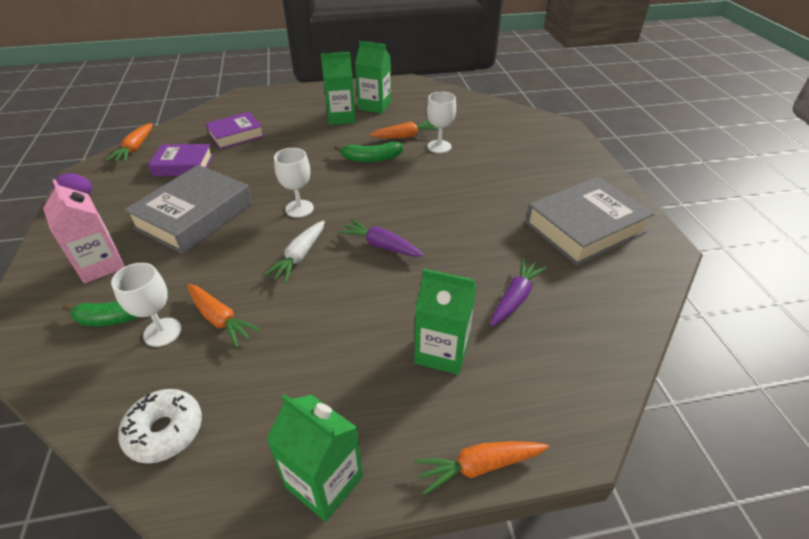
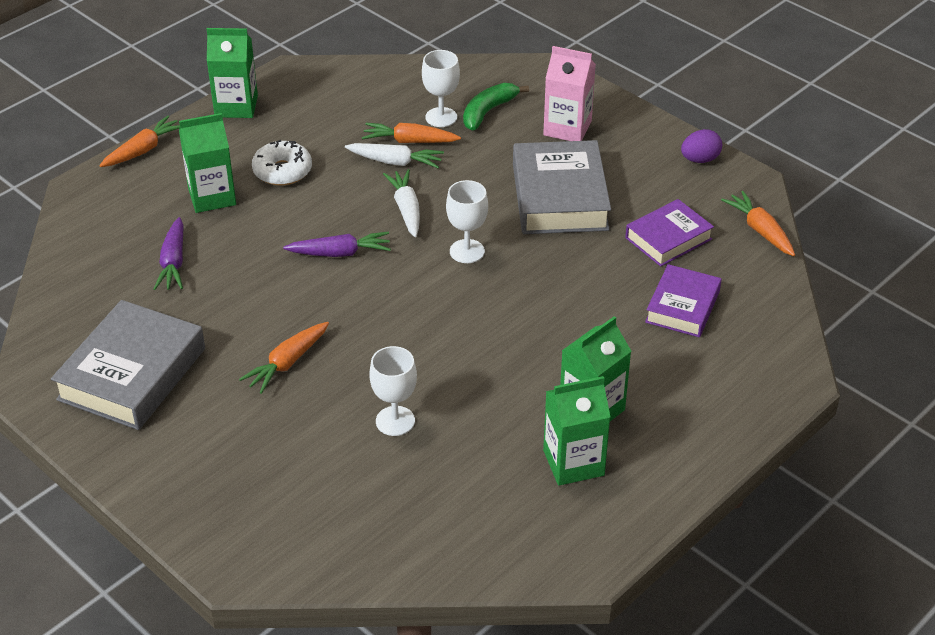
camera: 145 degrees right, 0 degrees up
white donut [118,389,202,464] -> white donut moved to [252,140,312,186]
green banana [334,142,404,162] -> none
orange carrot [369,121,439,139] -> orange carrot moved to [239,322,329,394]
none -> white carrot [345,143,444,168]

